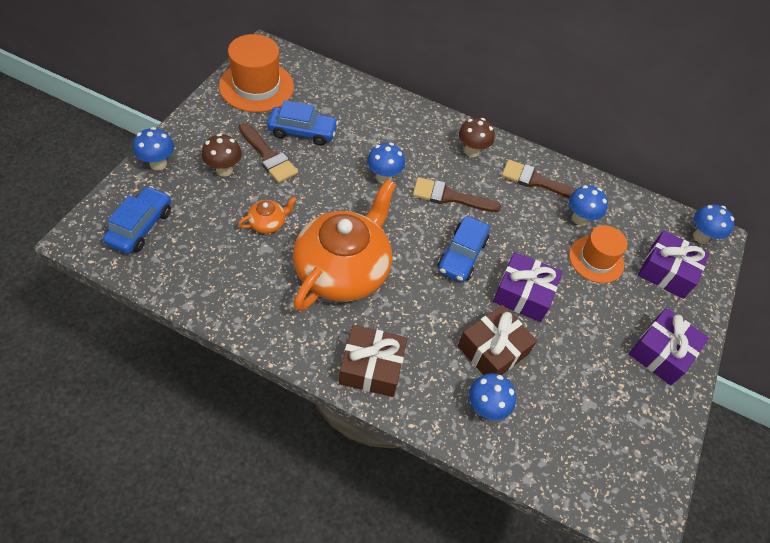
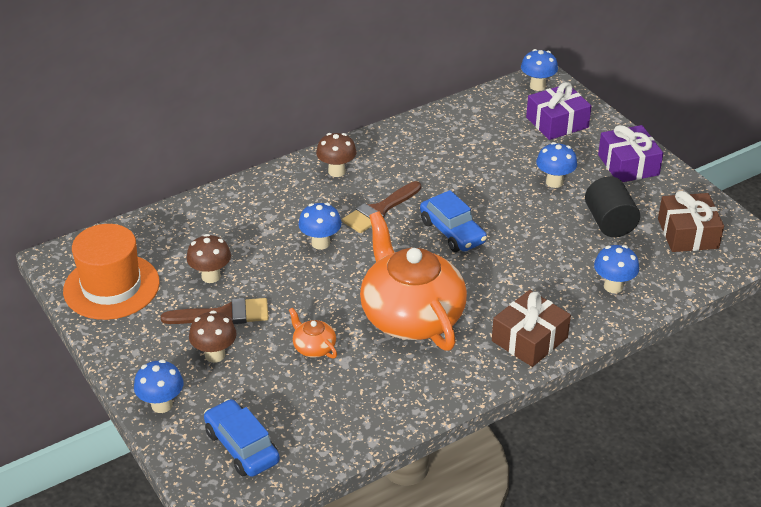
camera: 50 degrees left, 15 degrees down
orange teapot [238,197,297,234] -> orange teapot turned 45 degrees counterclockwise [289,308,337,358]
blue car [267,100,339,146] -> brown mushroom [186,234,231,283]
brown gift [458,305,537,375] -> brown gift moved to [658,191,724,252]
purple gift [493,252,562,322] -> none
brown brush [502,159,576,198] -> none
blue mushroom [569,185,608,225] -> blue mushroom moved to [536,142,577,188]
orange hat [569,225,627,283] -> none
none -> black cylinder [585,176,640,237]

